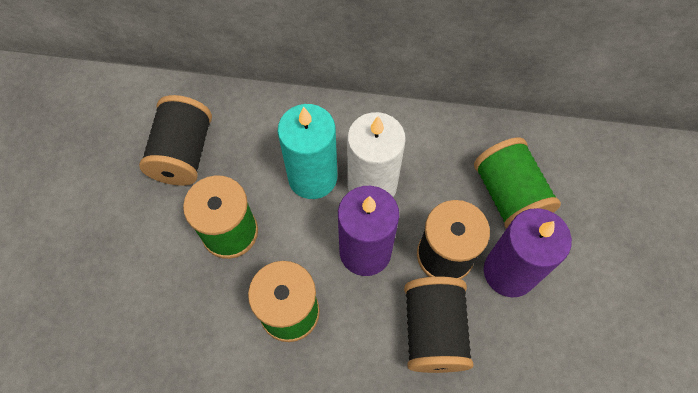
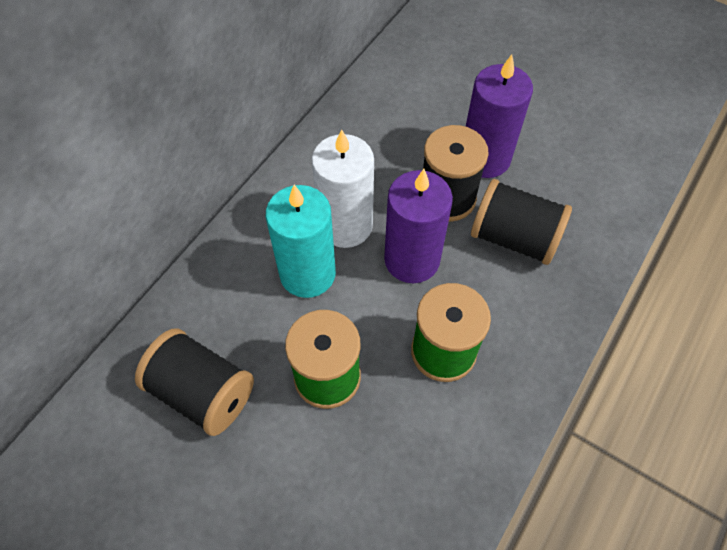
camera: 65 degrees left, 5 degrees down
green spool [474,137,561,229] -> none

